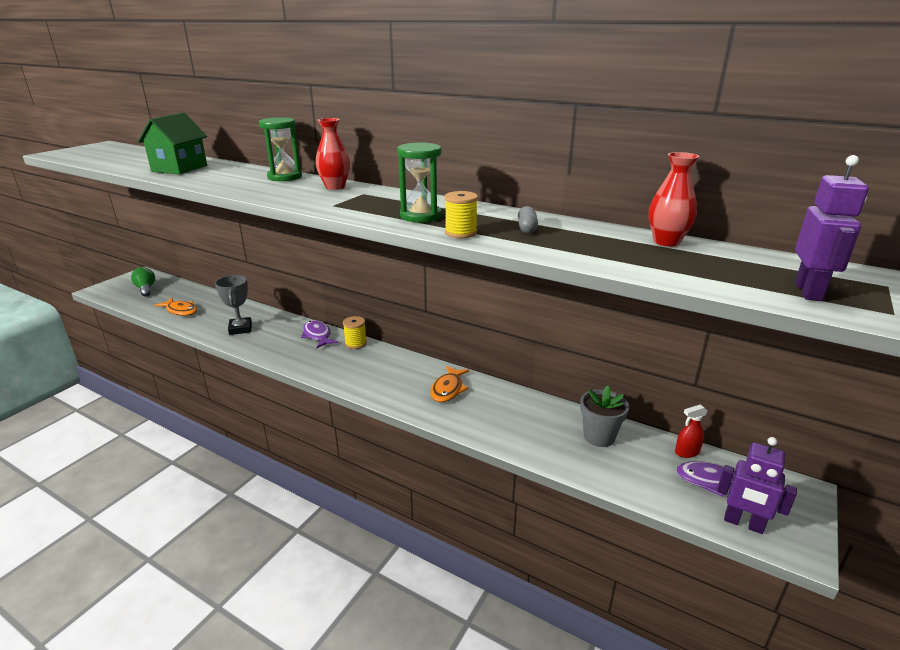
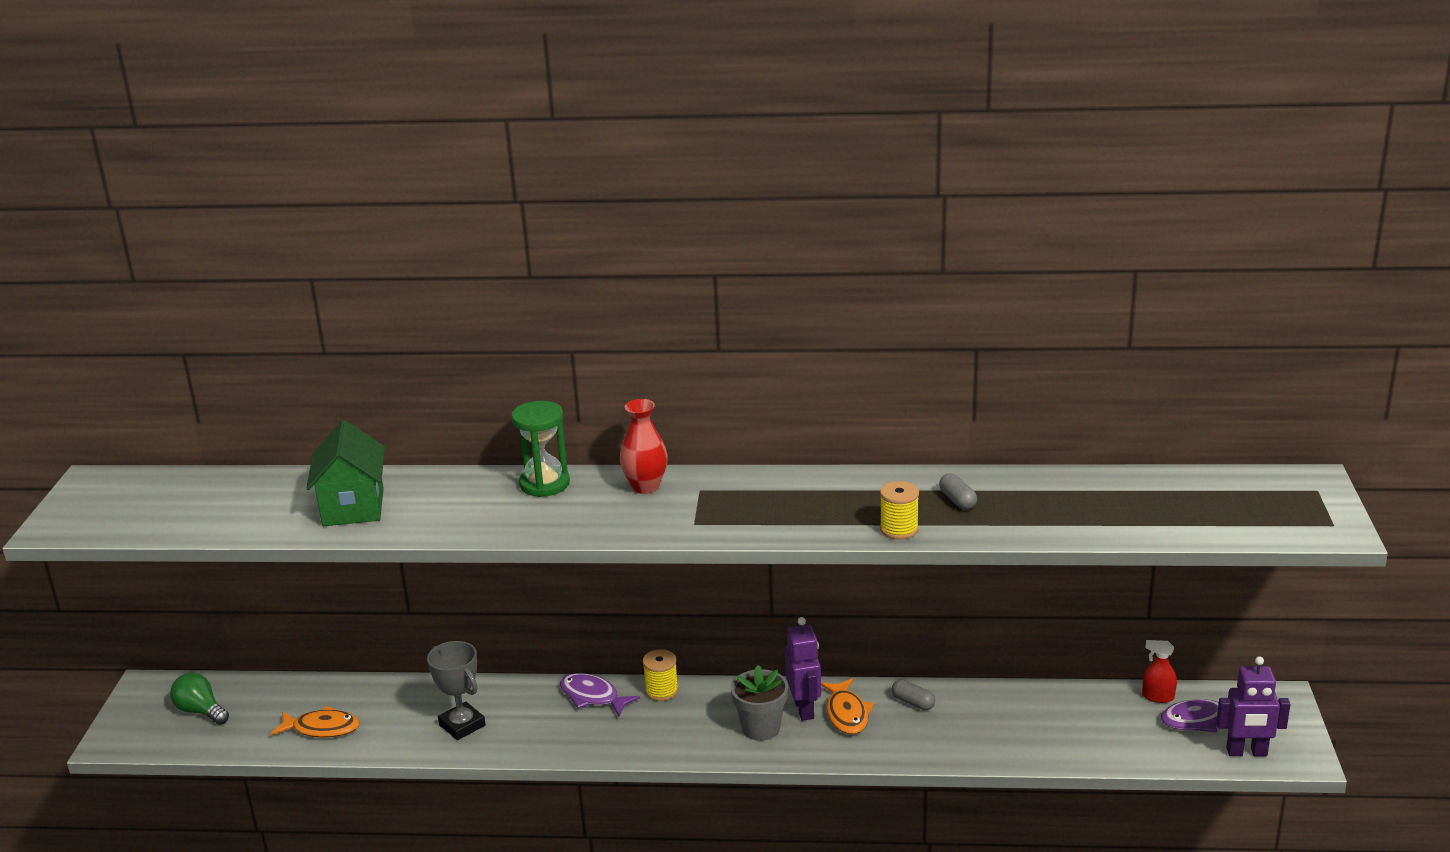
camera: 25 degrees left, 0 degrees up
green hourglass [397,142,442,223] -> none
grey flower pot [580,386,629,447] -> grey flower pot moved to [731,665,788,741]
red vase [649,152,699,247] -> none
red spray bottle [675,404,708,458] -> red spray bottle turned 60 degrees clockwise [1142,640,1177,703]
purple robot [795,155,869,301] -> purple robot moved to [785,617,821,721]
none -> grey capsule [892,680,935,710]

